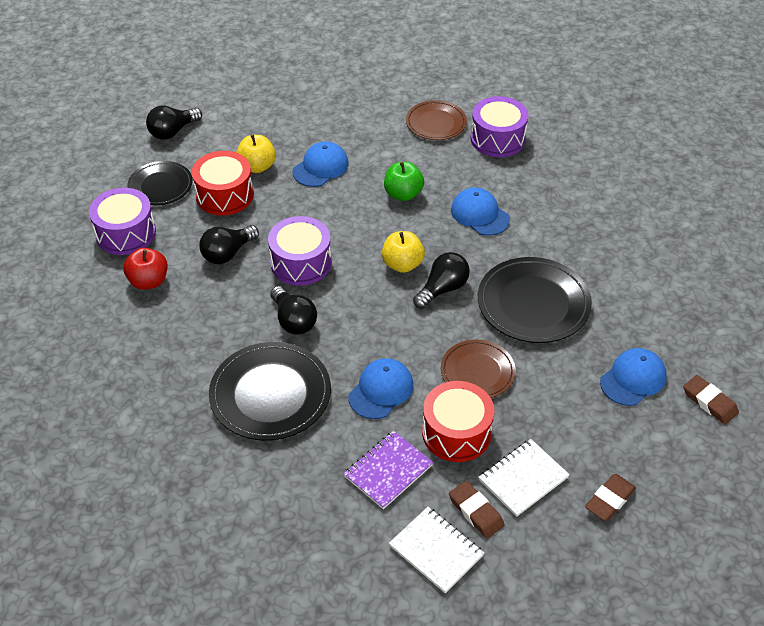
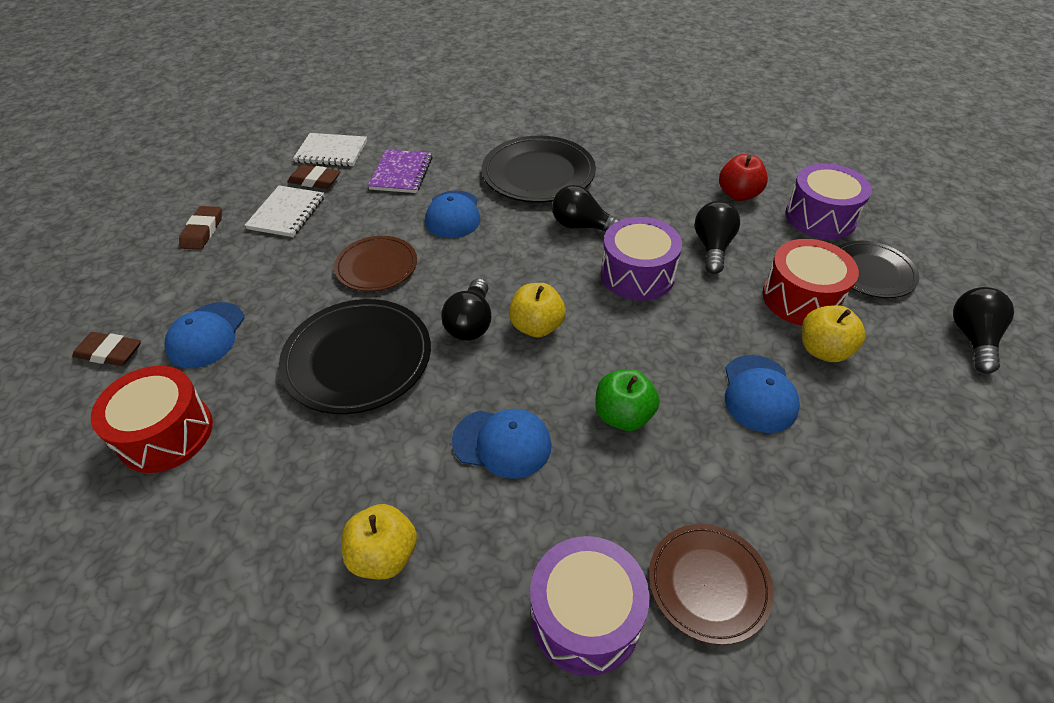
camera: 145 degrees right, 0 degrees up
red drum [422,381,494,462] -> red drum moved to [91,366,213,473]
none -> yellow apple [342,504,417,579]

